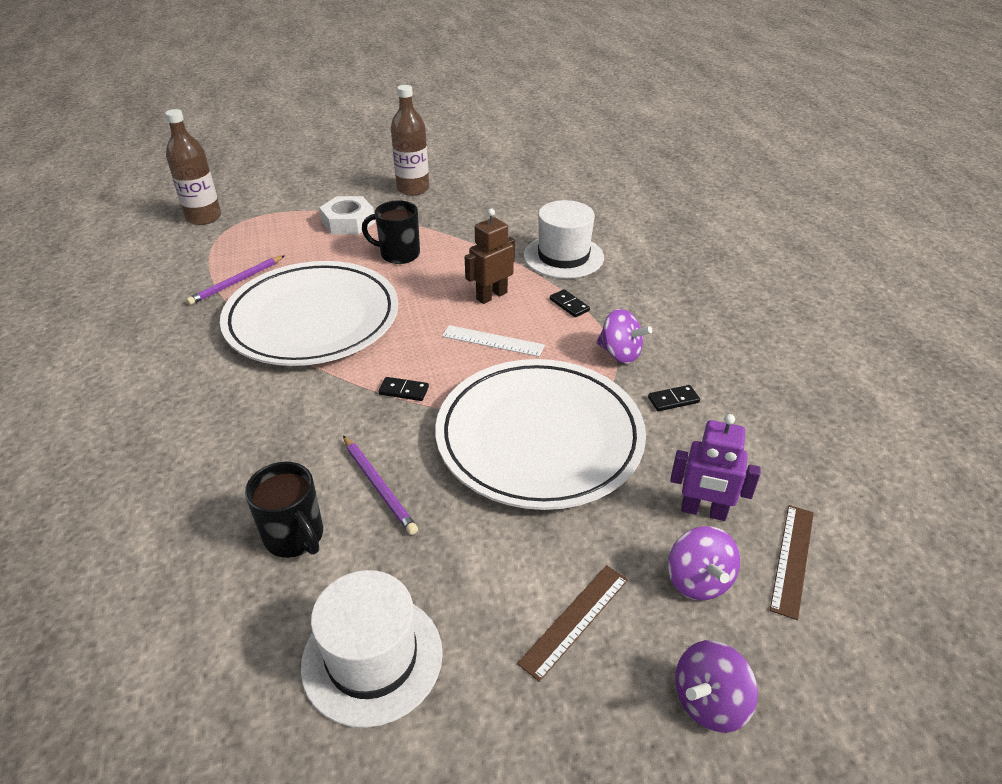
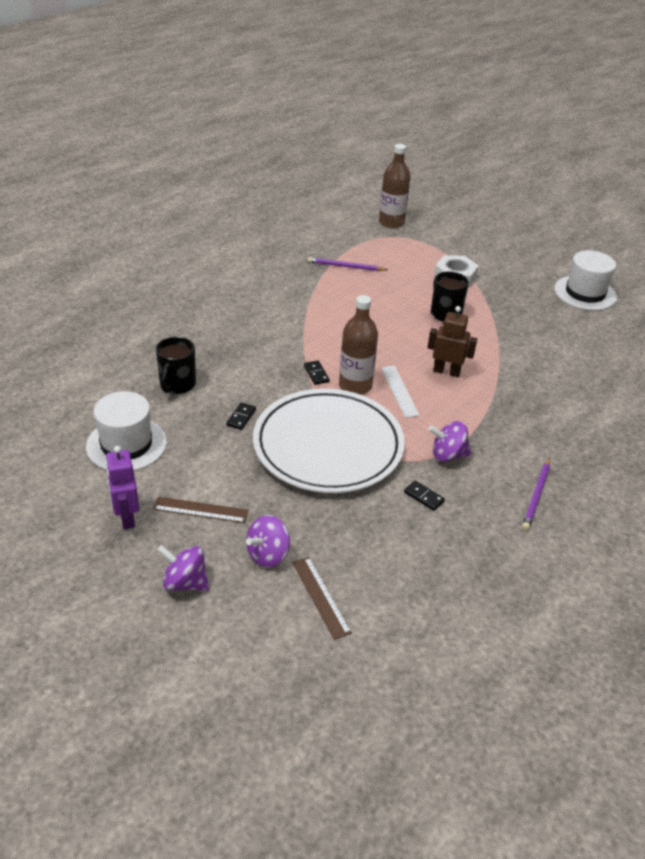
camera: 55 degrees right, 0 degrees up
white plate [220,261,398,366] -> none
purple pencil [343,436,418,535] -> purple pencil moved to [522,457,550,531]
brown bottle [391,85,429,196] -> brown bottle moved to [339,295,378,395]
white hat [524,200,604,279] -> white hat moved to [554,250,617,311]
black domino [550,289,590,317] -> black domino moved to [226,402,256,430]
purple spinning top [596,309,652,363] -> purple spinning top turned 90 degrees clockwise [428,421,471,462]
purple robot [670,414,761,521] -> purple robot moved to [106,446,139,529]
brown ruler [770,505,814,620] -> brown ruler turned 75 degrees clockwise [292,557,352,640]

